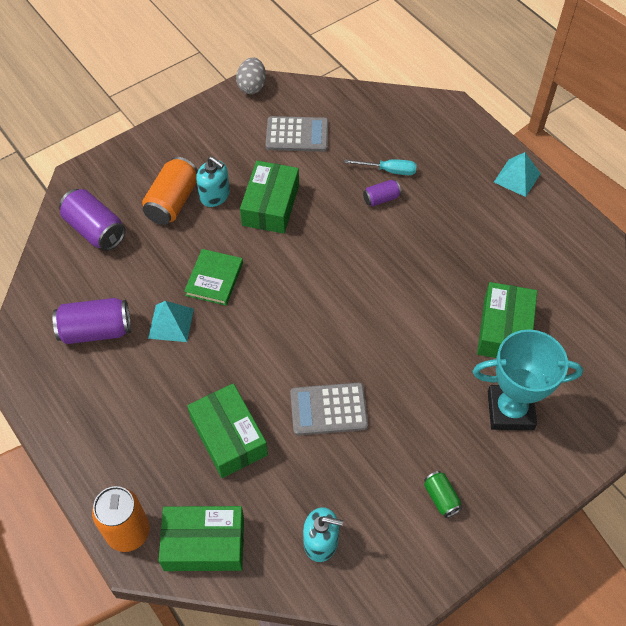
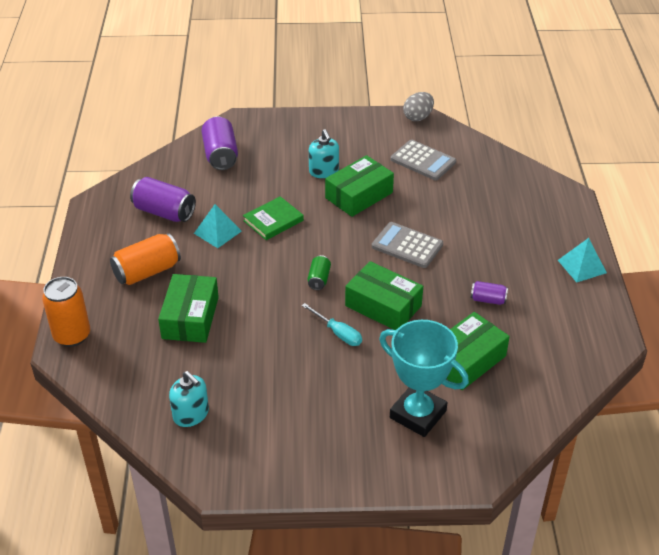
camera: 35 degrees right, 15 degrees down
orange can [142,157,198,225] -> orange can moved to [110,233,181,285]
green box [159,506,244,571] -> green box moved to [345,261,423,330]
grey calculator [290,383,368,435] -> grey calculator moved to [372,222,443,268]
turquoise screwdriver [344,159,417,175] -> turquoise screwdriver moved to [302,303,362,346]
purple can [363,180,401,206] -> purple can moved to [471,281,508,305]
green can [424,471,462,518] -> green can moved to [307,255,331,290]

